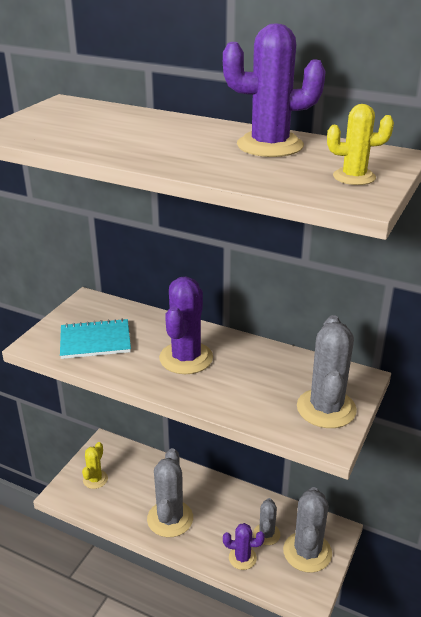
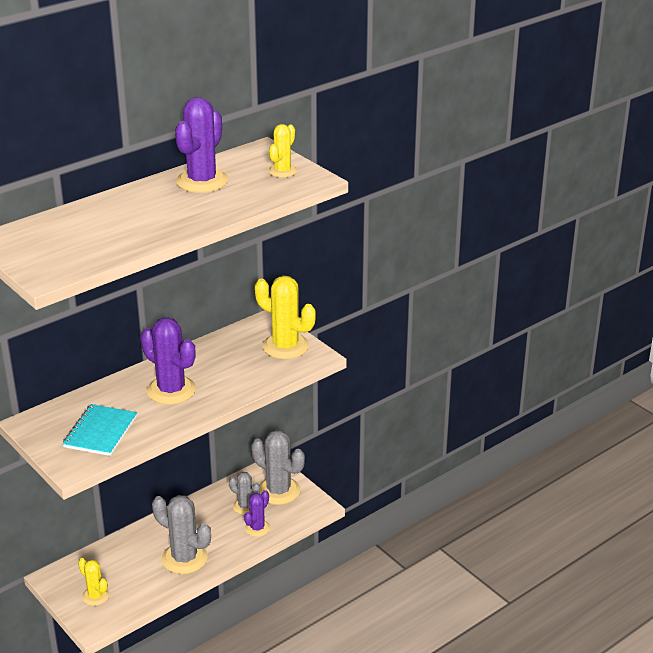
camera: 65 degrees left, 0 degrees up
grey cactus [297,315,357,428] -> yellow cactus [255,276,316,359]

